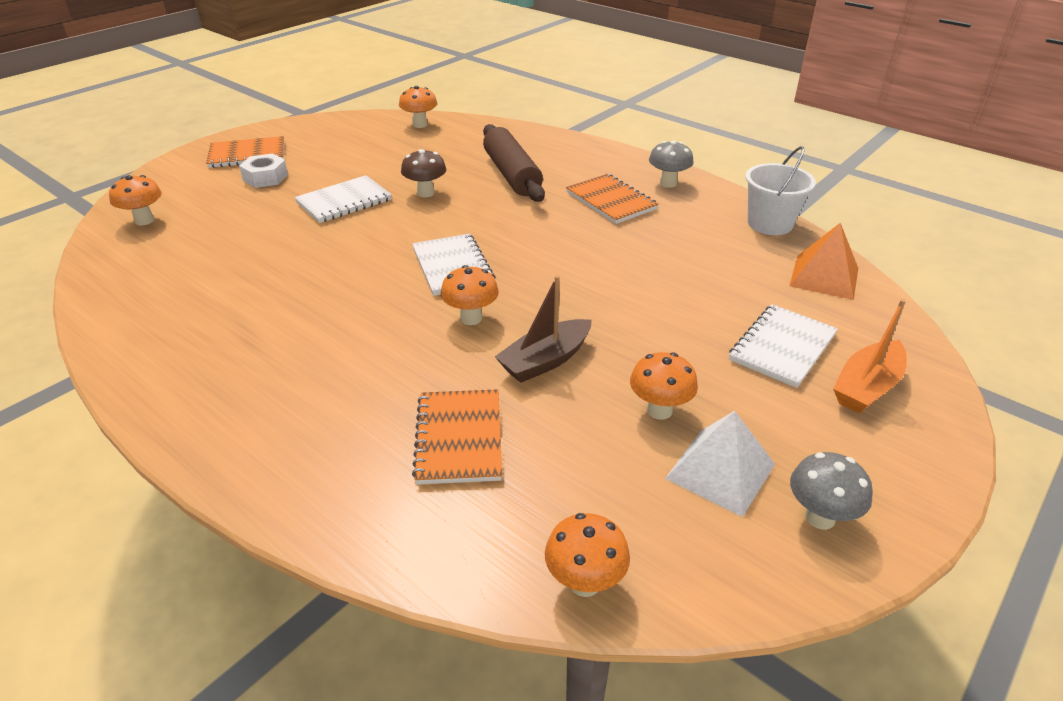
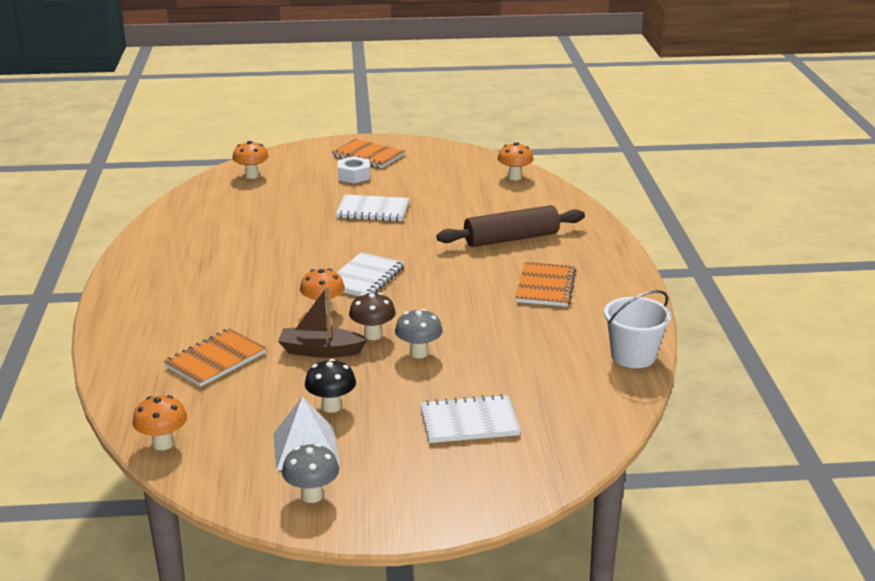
camera: 45 degrees right, 10 degrees down
brown mushroom [401,149,446,197] -> brown mushroom moved to [349,293,396,340]
brown rolling pin [483,124,545,202] -> brown rolling pin turned 45 degrees clockwise [436,205,585,247]
orange mushroom [630,352,698,420] -> black mushroom [305,359,356,413]
grey mushroom [649,140,694,188] -> grey mushroom moved to [395,309,443,358]
orange pyramid [789,223,858,300] -> none
orange boat [833,299,907,413] -> none

